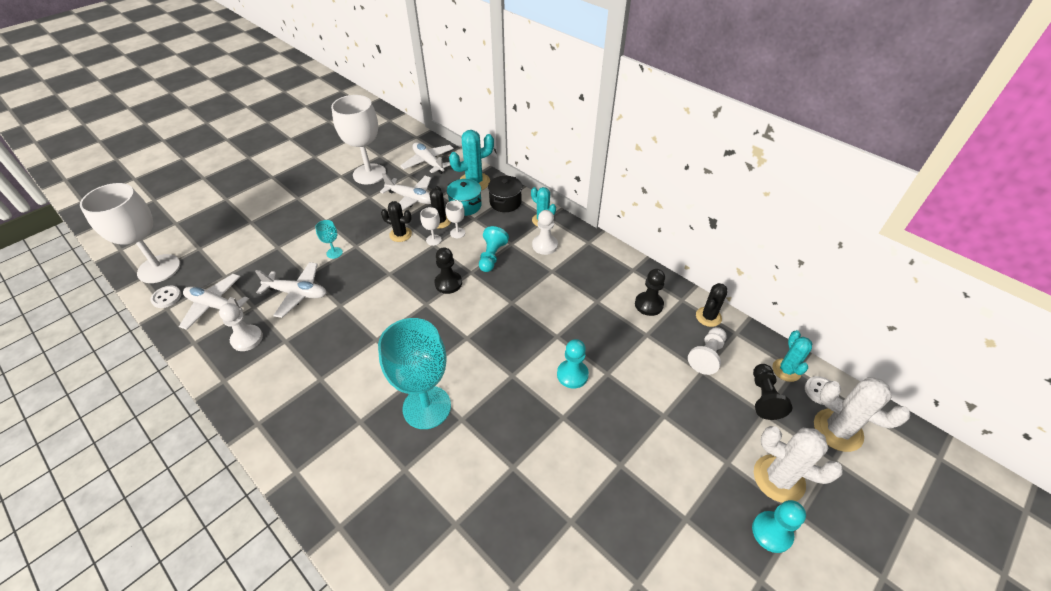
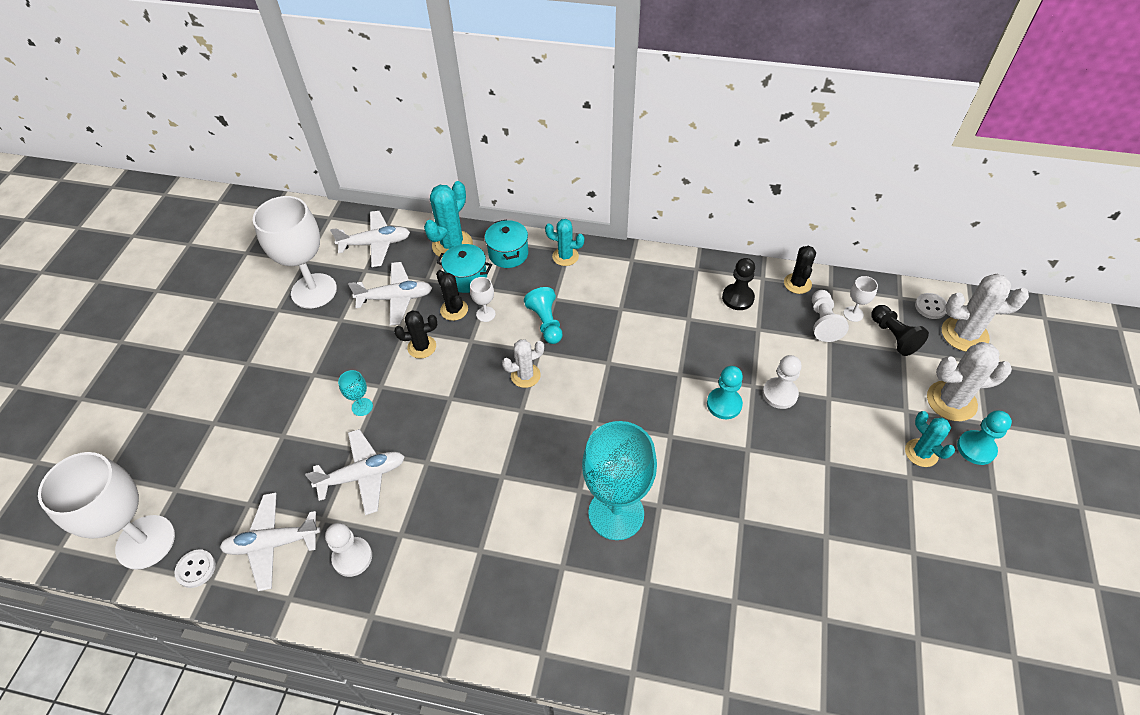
camera: 30 degrees left, 5 degrees up
white plane [400,142,454,174] -> white plane turned 150 degrees clockwise [330,211,410,267]
white goblet [420,207,442,246] -> white goblet moved to [843,276,878,322]
black pawn [434,247,462,294] -> white cactus [502,339,544,388]
black pot [488,176,522,212] -> turquoise pot [485,219,528,268]
white pawn [532,210,558,255] -> white pawn moved to [763,355,801,409]
turquoise cactus [772,330,812,382] -> turquoise cactus moved to [905,411,955,467]

